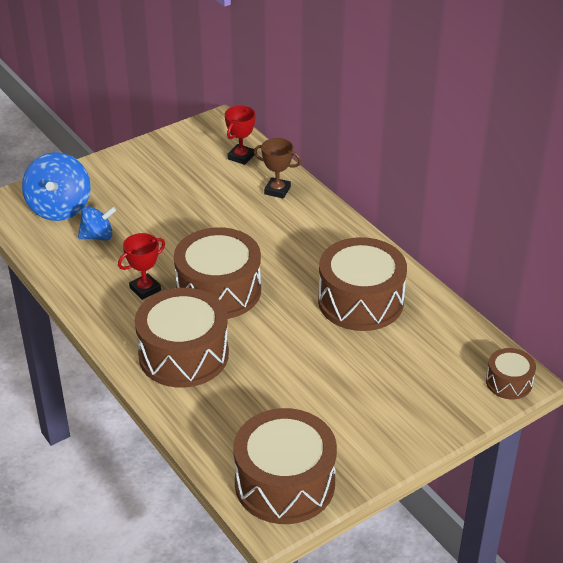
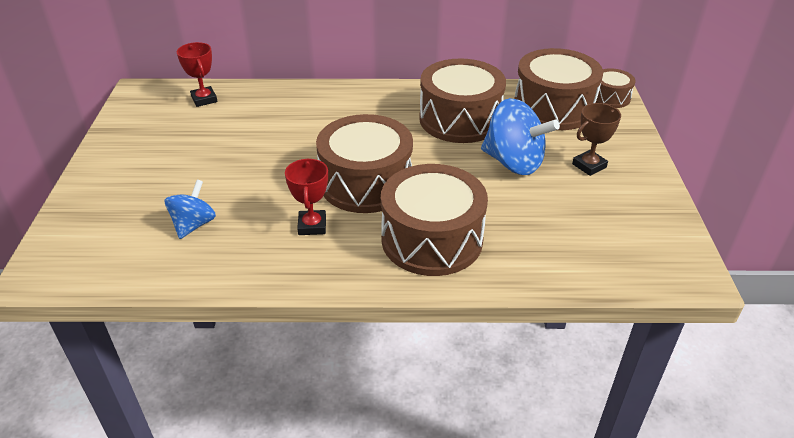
camera: 55 degrees left, 0 degrees up
blue spinning top [22,152,91,221] -> blue spinning top moved to [481,98,560,175]
brown drum [233,408,337,524] -> brown drum moved to [514,48,603,130]
brown trophy [254,138,301,199] -> brown trophy moved to [572,103,621,176]

